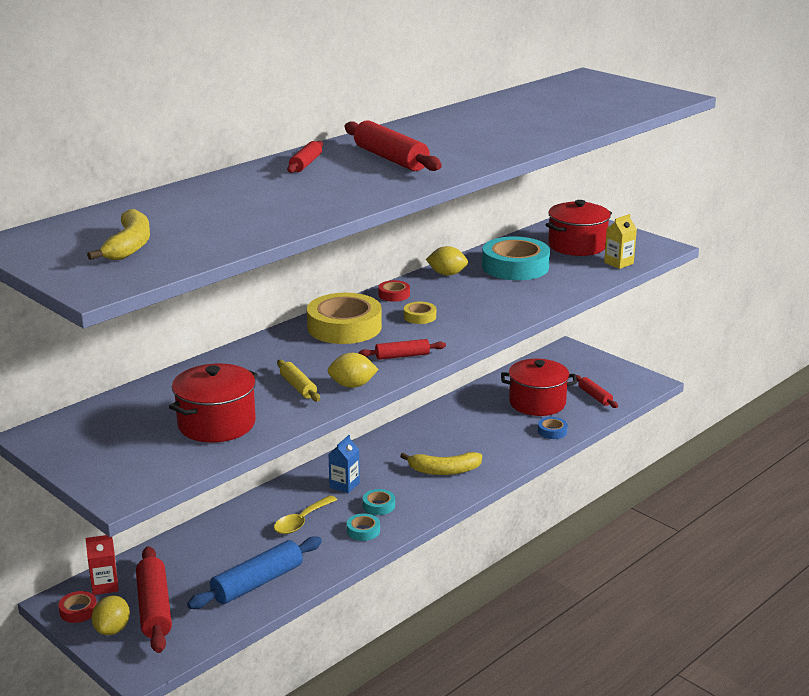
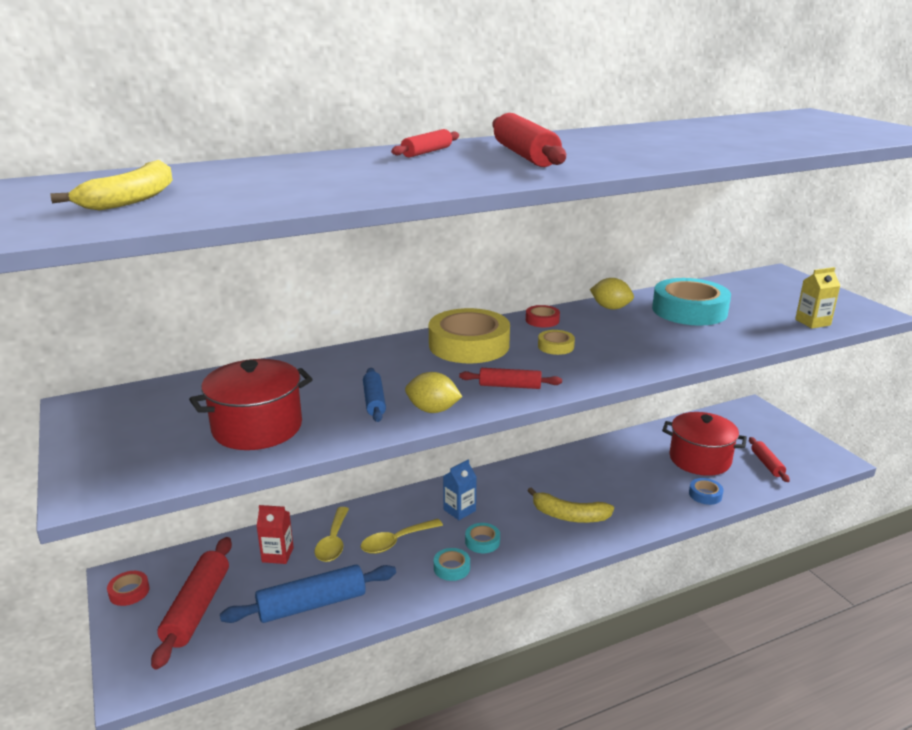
camera: 20 degrees right, 0 degrees up
red carton [85,535,119,595] -> red carton moved to [256,505,294,564]
yellow lemon [91,596,130,635] -> none
yellow rolling pin [277,360,320,401] -> blue rolling pin [363,368,386,422]
red pot [546,200,612,256] -> none
none -> yellow spoon [314,507,349,562]

